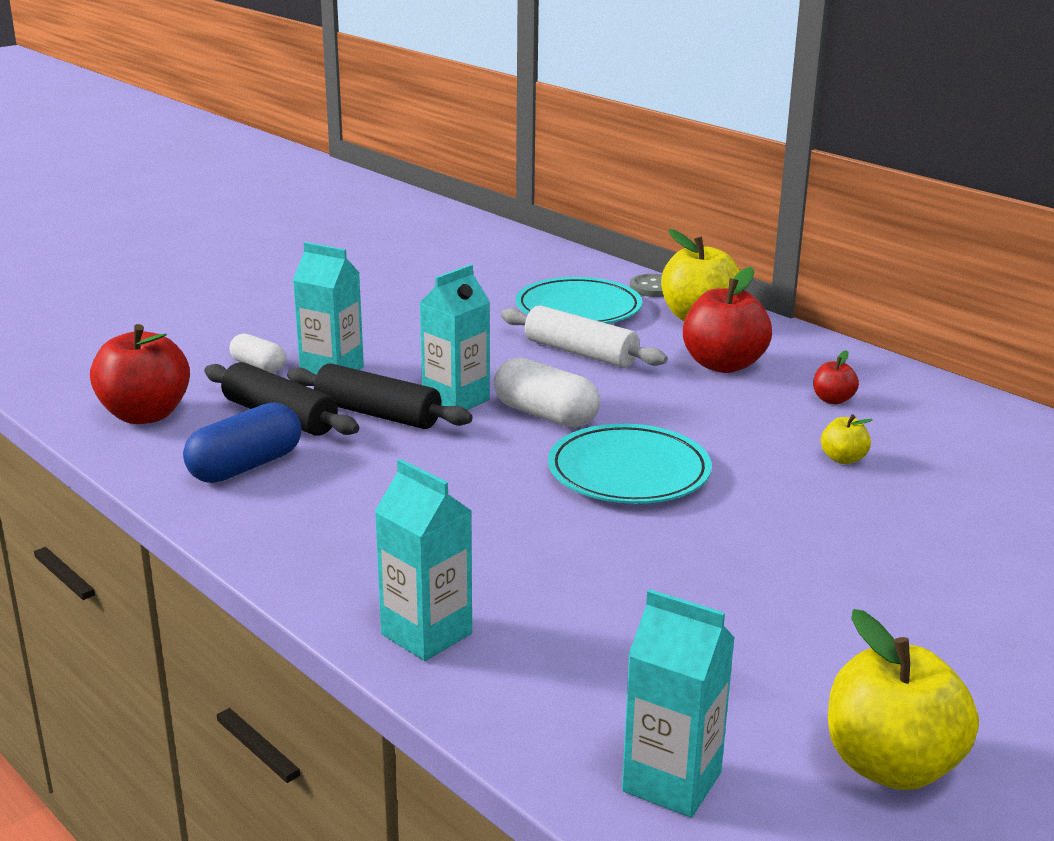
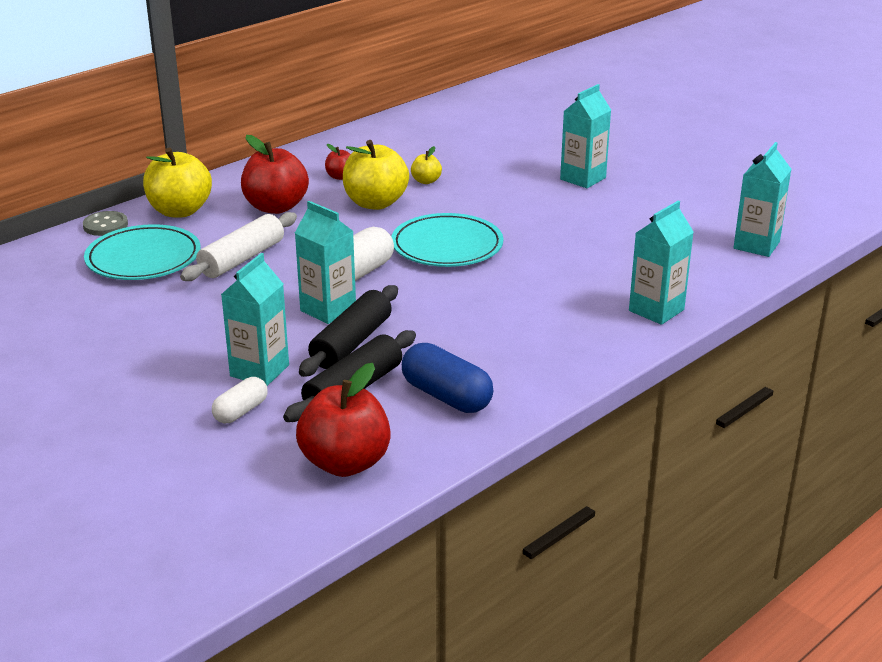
camera: 90 degrees left, 5 degrees up
yellow apple [828,609,979,790] -> yellow apple moved to [343,140,409,210]
none -> turquoise carton [560,84,611,188]

